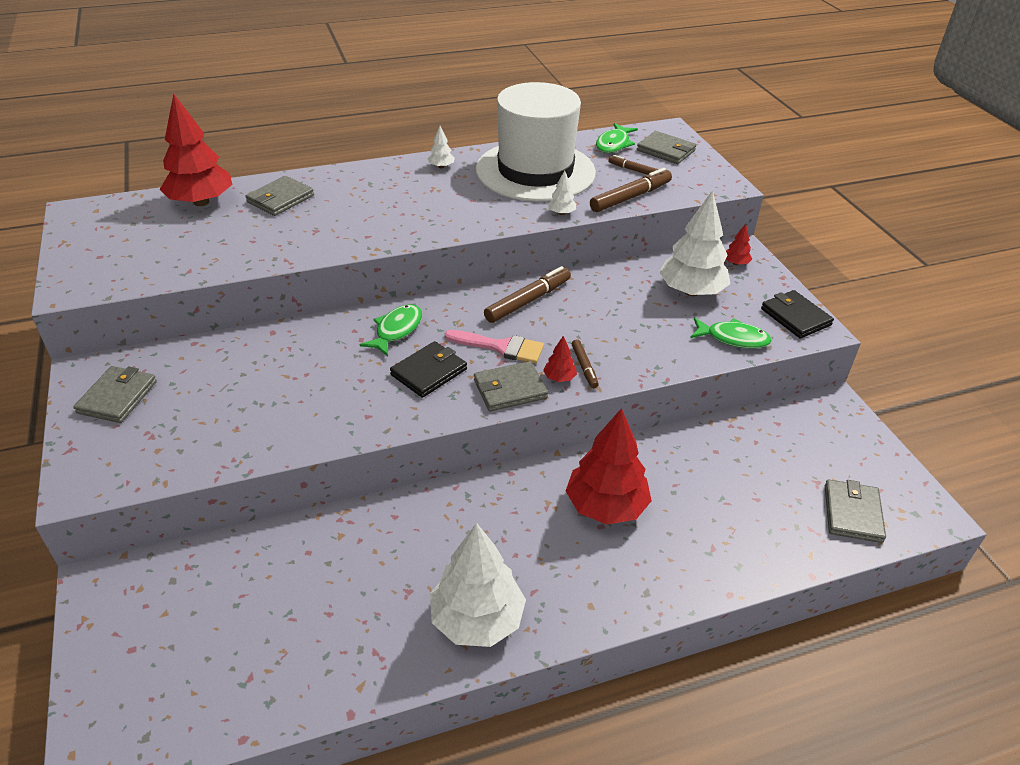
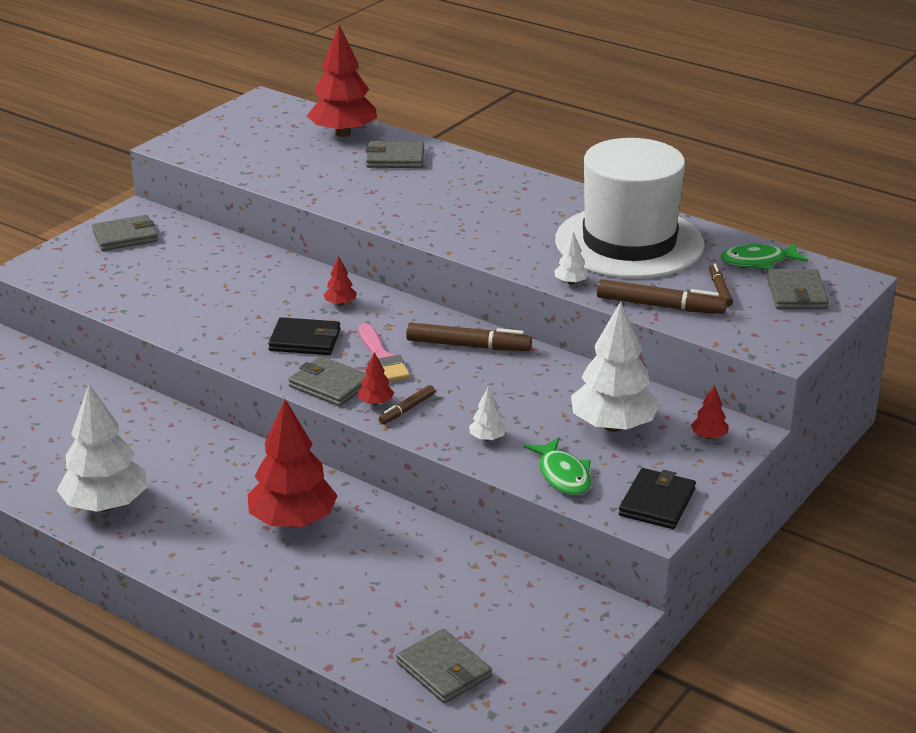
camera: 55 degrees right, 10 degrees down
green fish [360,304,422,356] -> red tree [323,256,357,306]
white tree [428,126,455,168] -> white tree moved to [469,387,507,441]
grey wallet [825,479,886,543] -> grey wallet turned 75 degrees clockwise [396,629,492,703]

